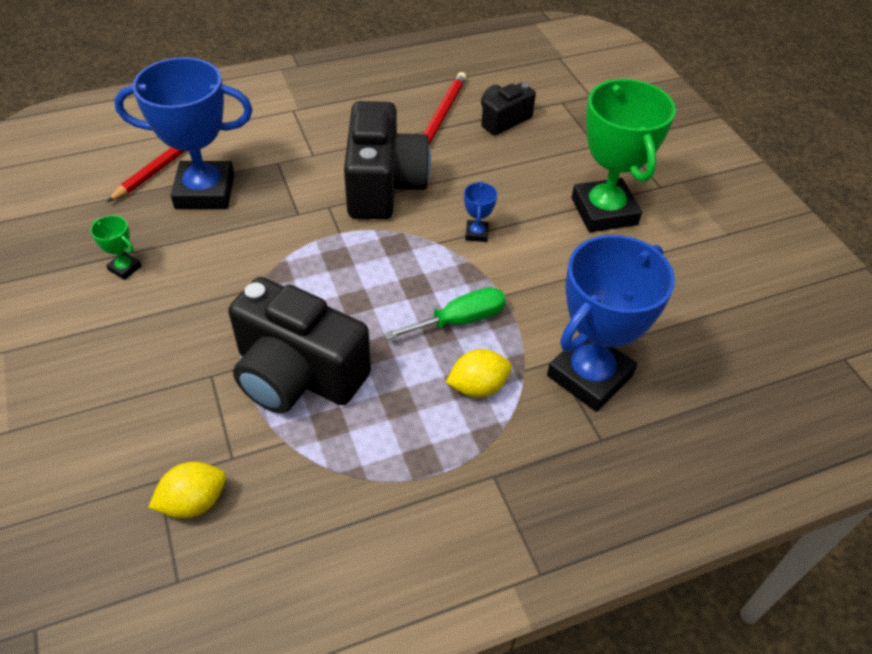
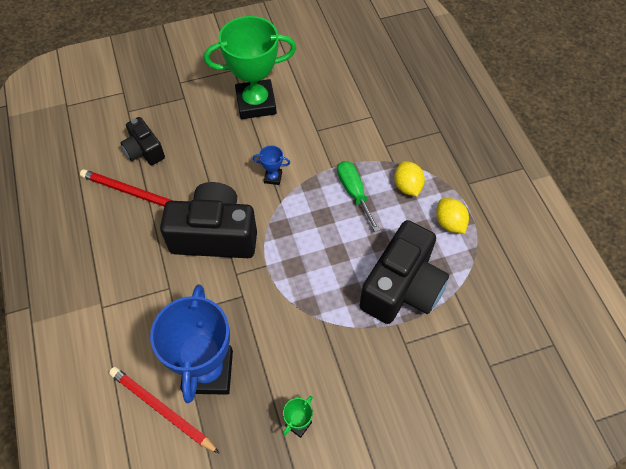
camera: 85 degrees left, 10 degrees up
yellow lemon [149,462,226,518] -> yellow lemon moved to [436,198,469,234]
blue trophy [547,235,675,412] -> none

